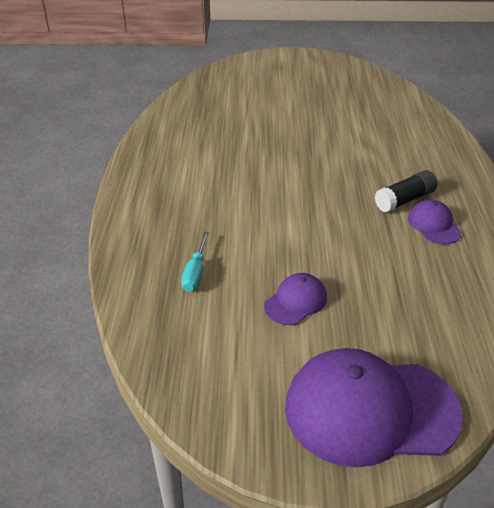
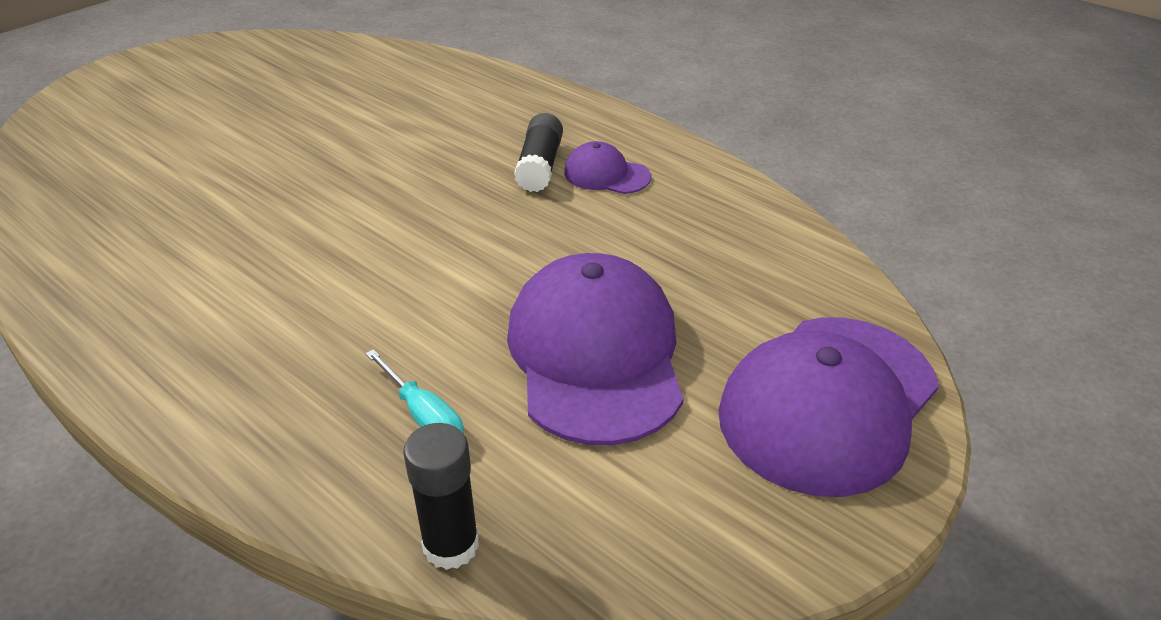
camera: 50 degrees left, 0 degrees up
purple cap [264,273,327,325] -> purple cap [507,253,683,445], size x2.10
none -> black glue stick [403,423,479,570]

